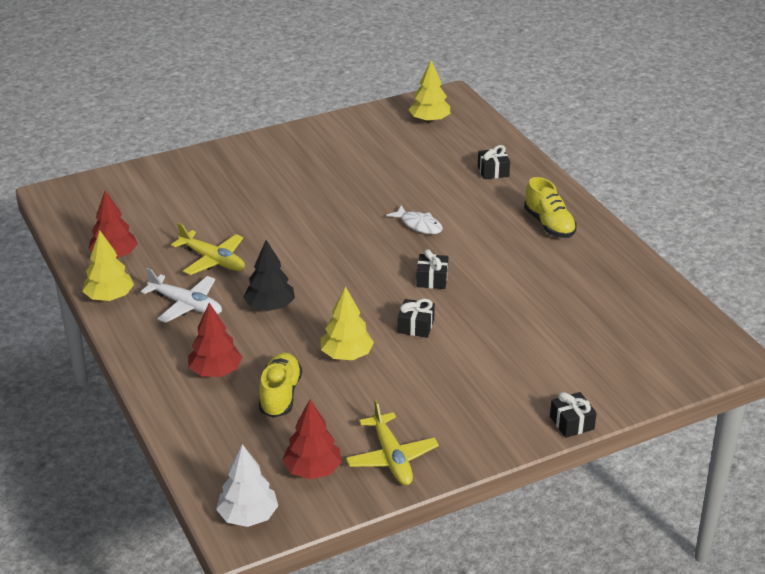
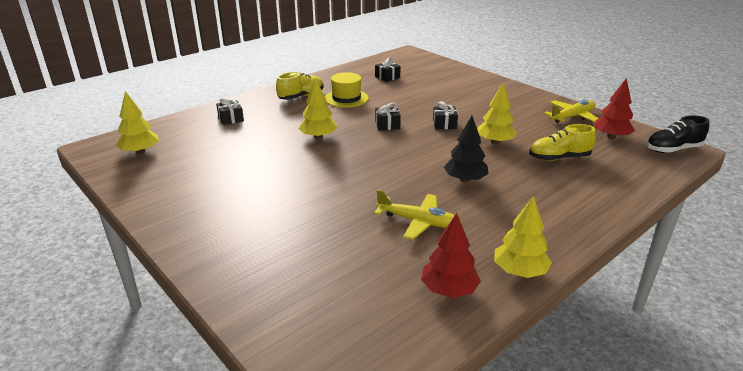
camera: 105 degrees left, 5 degrees down
white plane [141,268,222,323] -> none
yellow plane [171,223,245,275] -> yellow plane turned 90 degrees clockwise [374,189,462,240]
red tree [188,303,242,377] -> none
white tree [216,444,278,527] -> black shoe [646,115,709,153]
white fish [386,205,443,234] -> yellow tree [298,78,337,139]
black gift [550,392,597,438] -> black gift moved to [375,57,401,82]
none -> yellow hat [325,72,369,108]

